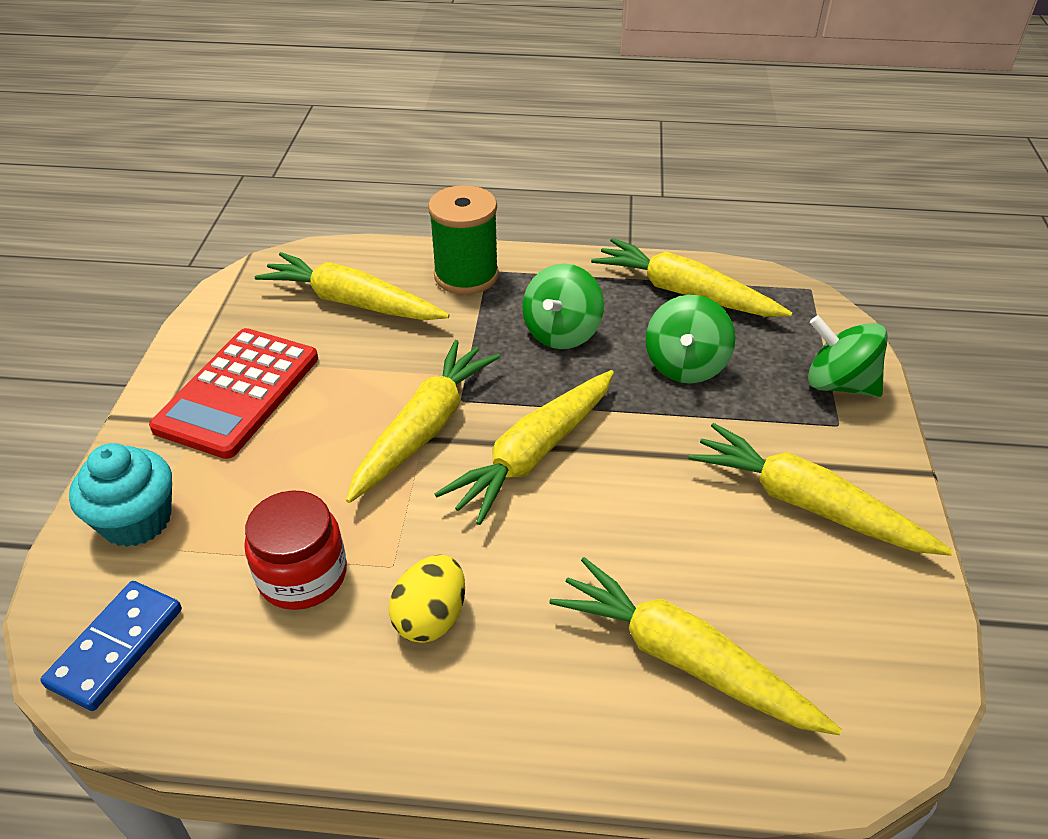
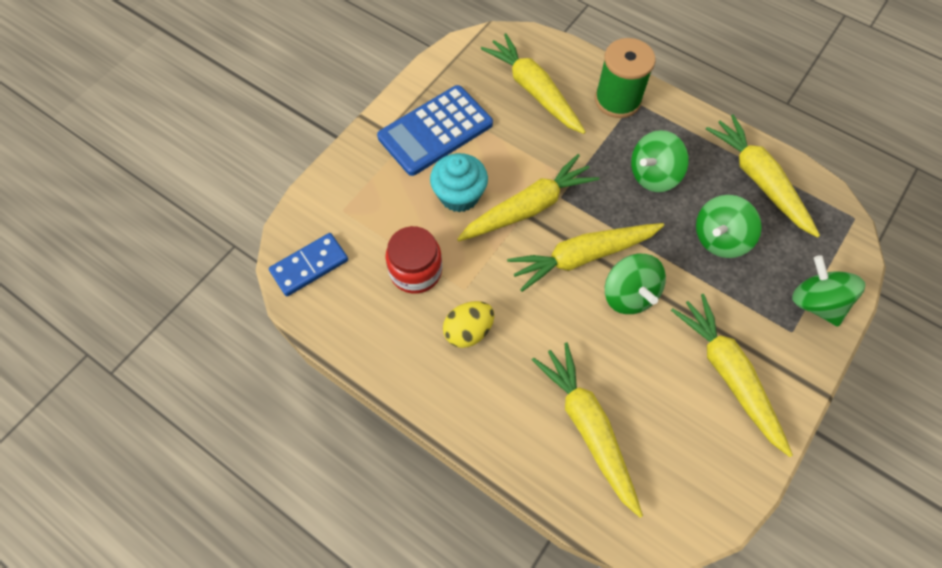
camera: 30 degrees right, 20 degrees up
turquoise cupcake [69,443,172,547] -> turquoise cupcake moved to [430,153,488,212]
red calculator [149,328,318,459] -> blue calculator [377,85,493,176]
none -> green spinning top [605,254,666,314]

